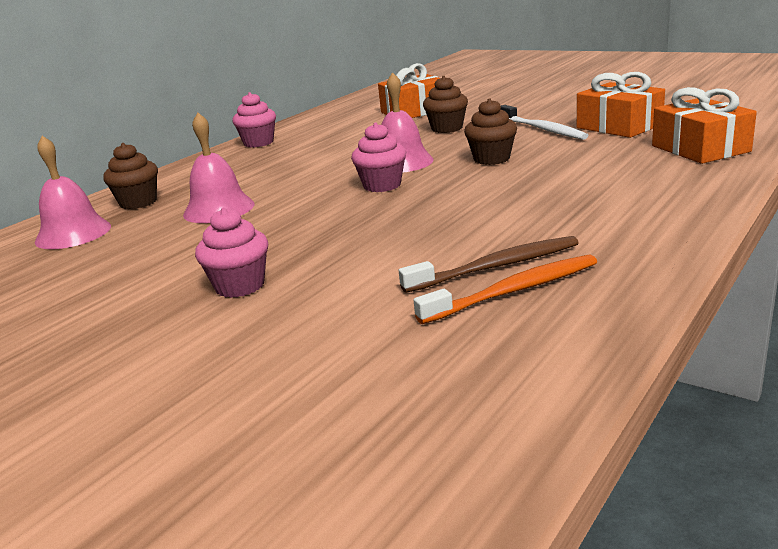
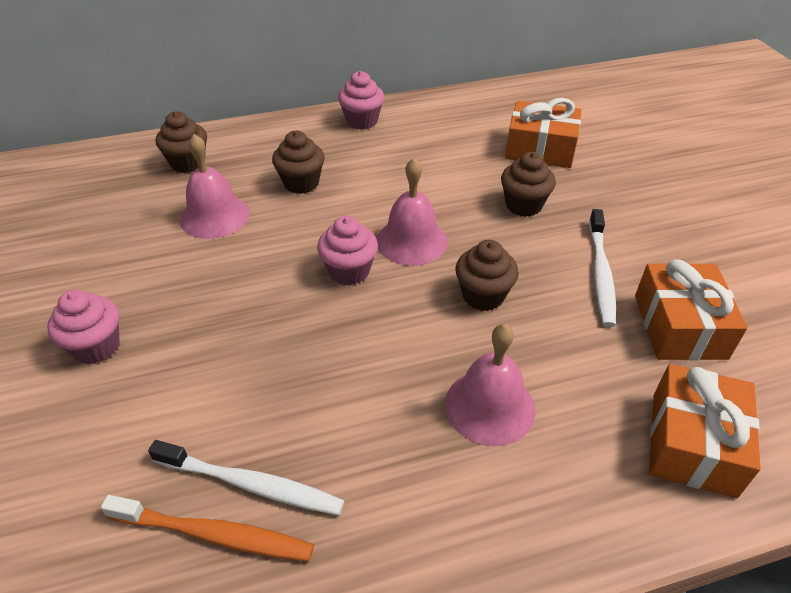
camera: 35 degrees right, 20 degrees up
pink bell [35,136,111,249] -> pink bell moved to [445,324,535,446]
brown toothbrush [399,236,578,293] -> white toothbrush [148,440,345,515]
none -> brown cupcake [272,131,325,194]

